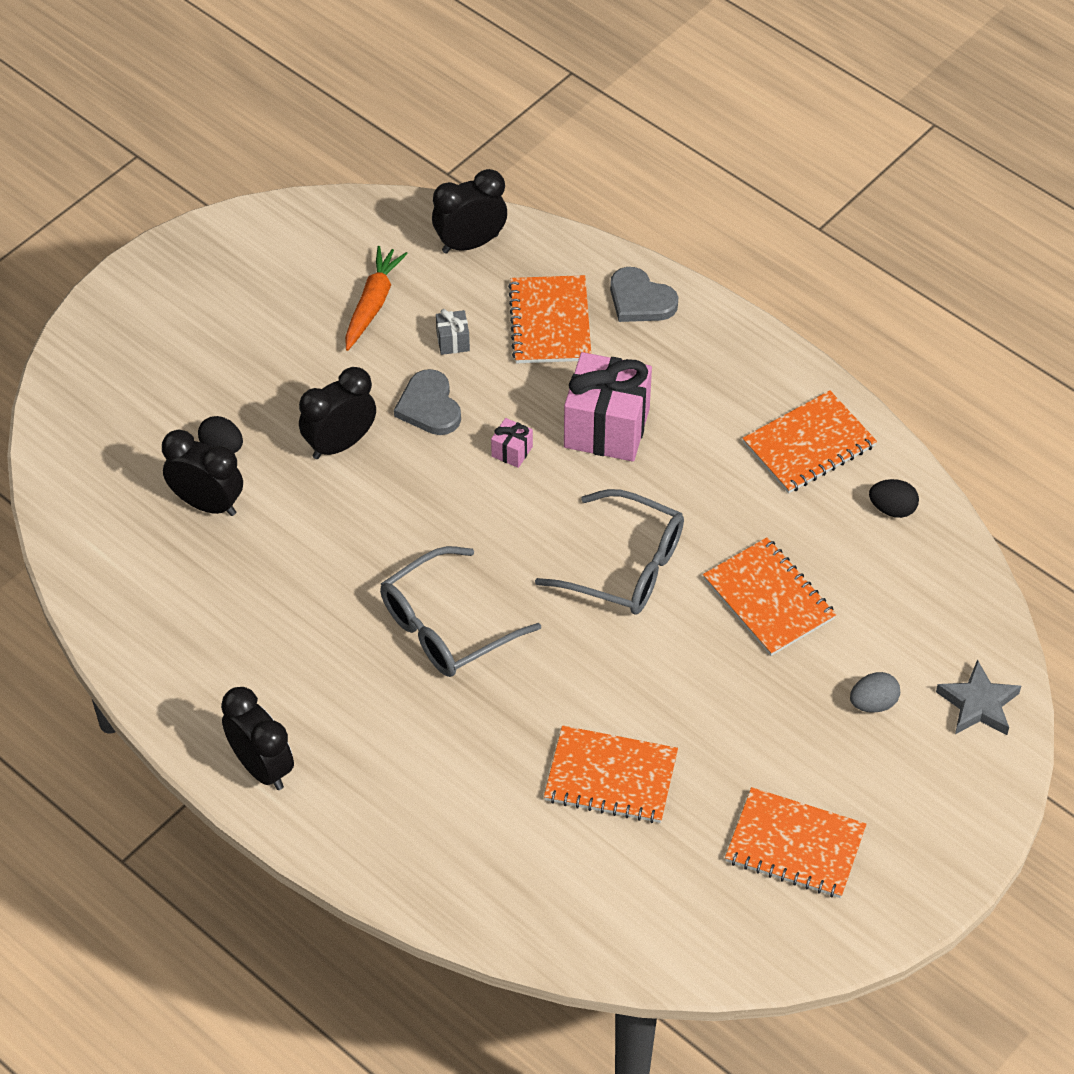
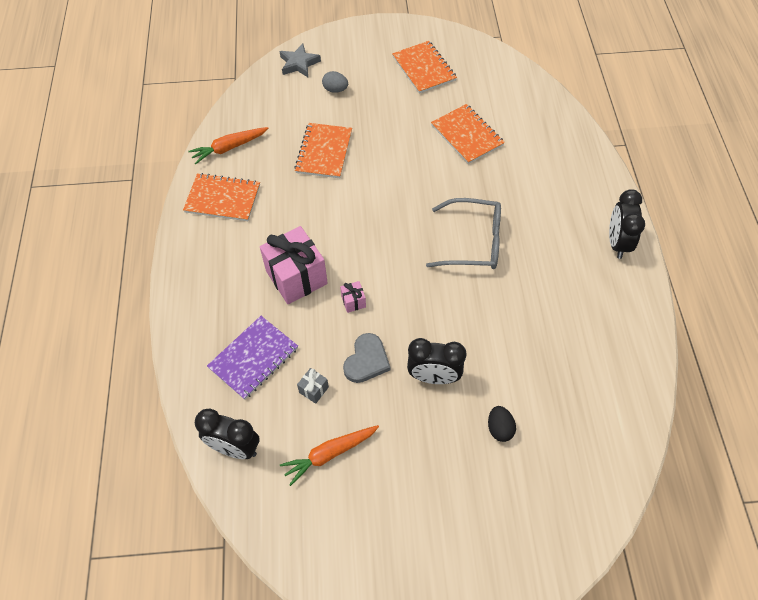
camera: 135 degrees left, 5 degrees up
black clock [162,429,243,516] -> none
orange notebook [508,275,591,363] -> purple notebook [207,316,298,400]
grey glasses [535,489,684,615] -> none
grey heart [610,267,678,322] -> none
black egg [869,479,919,518] -> orange carrot [188,127,269,164]

